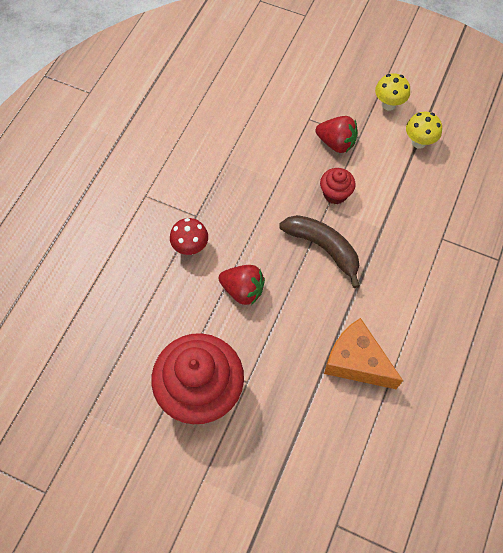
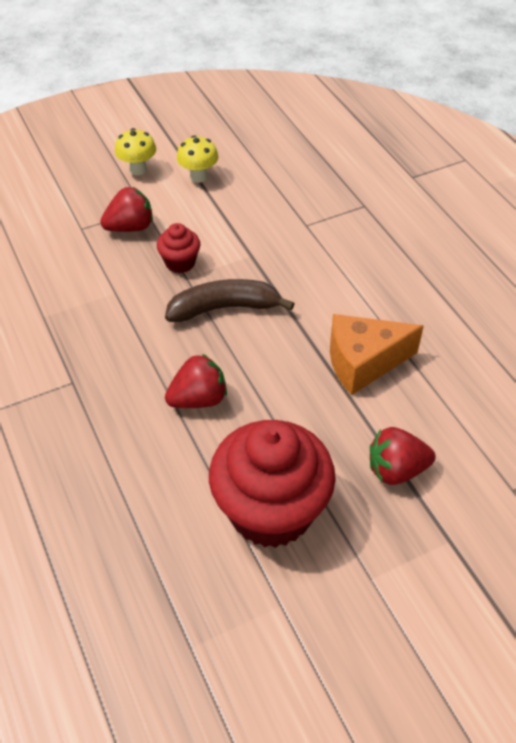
camera: 50 degrees left, 15 degrees down
red mushroom [170,218,208,255] -> none
none -> red strawberry [370,427,435,485]

